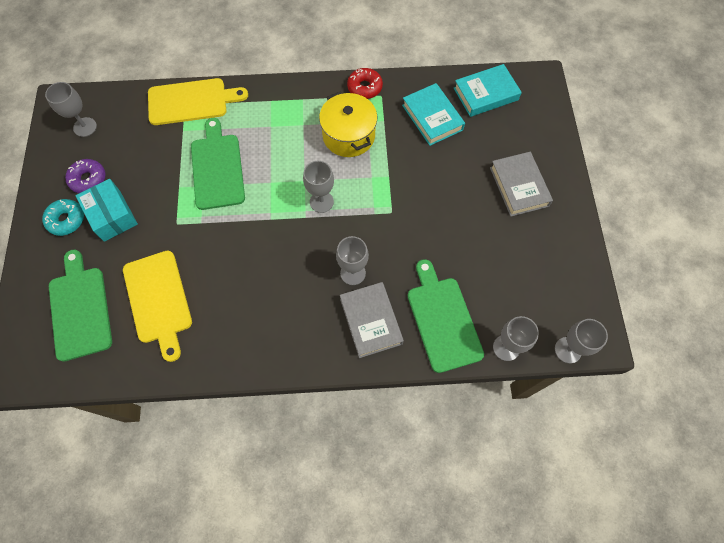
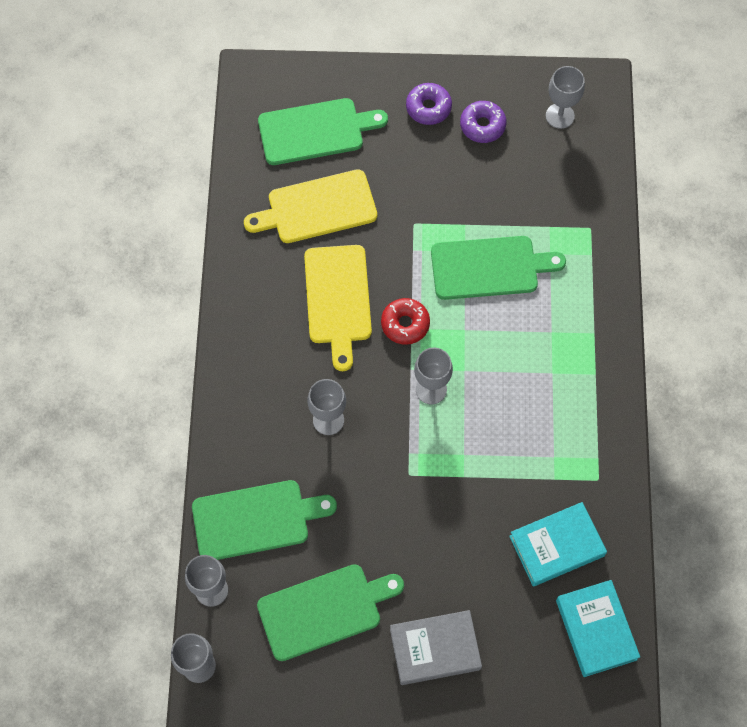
camera: 95 degrees right, 0 degrees up
turquoise donut [42,199,84,236] -> purple donut [406,83,452,125]
turquoise box [76,179,138,242] -> none
yellow cutting board [148,78,248,125] -> yellow cutting board moved to [304,245,372,371]
yellow pot [319,92,377,157] -> none
grey book [340,282,404,358] -> none
red donut [347,68,383,99] -> red donut moved to [381,298,430,345]
none -> green cutting board [257,564,404,661]

